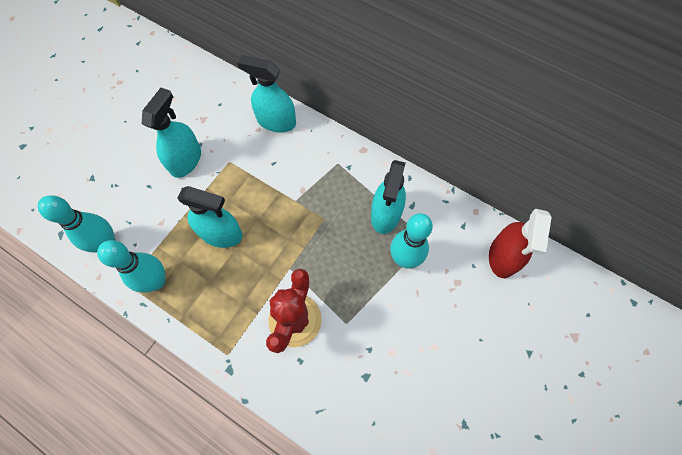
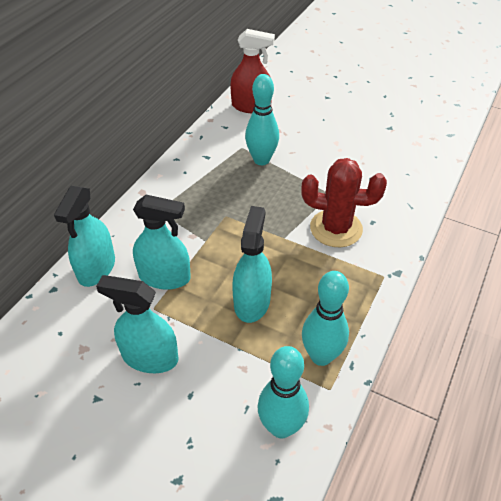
camera: 95 degrees left, 20 degrees down
turquoise spray bottle [371,160,406,234] -> turquoise spray bottle moved to [133,195,191,290]

